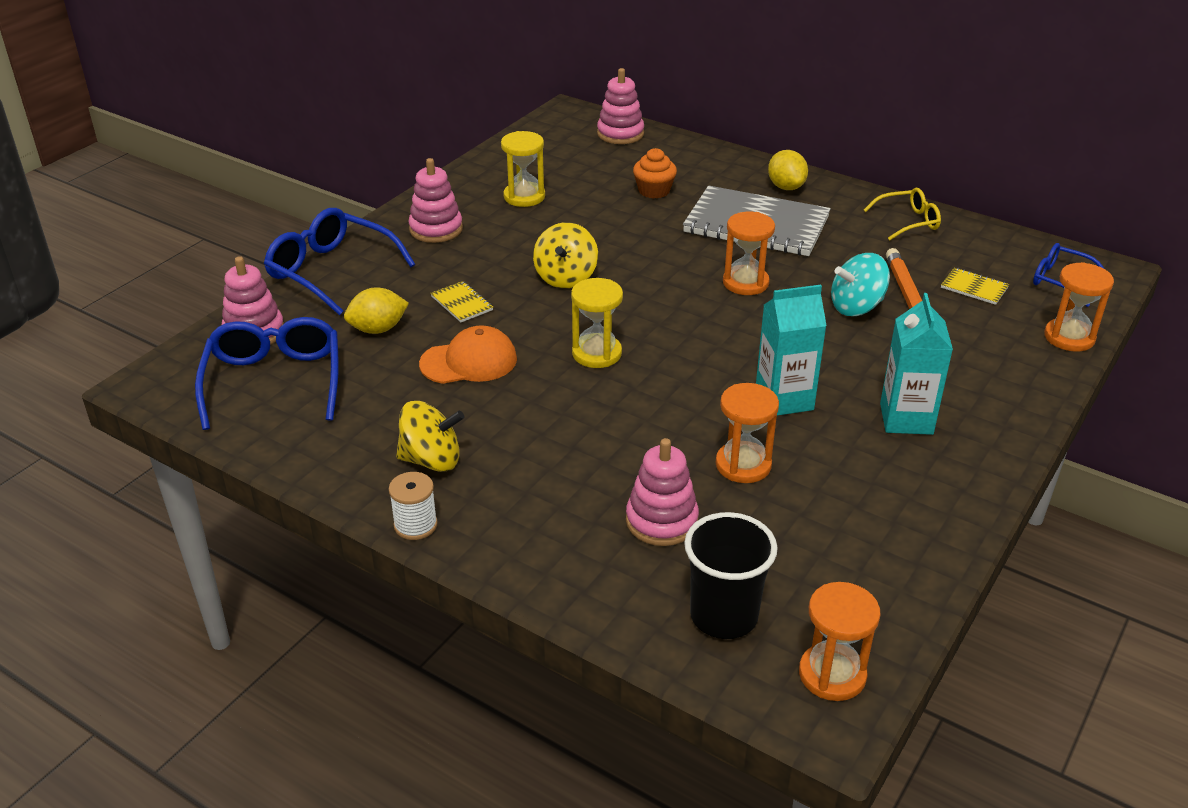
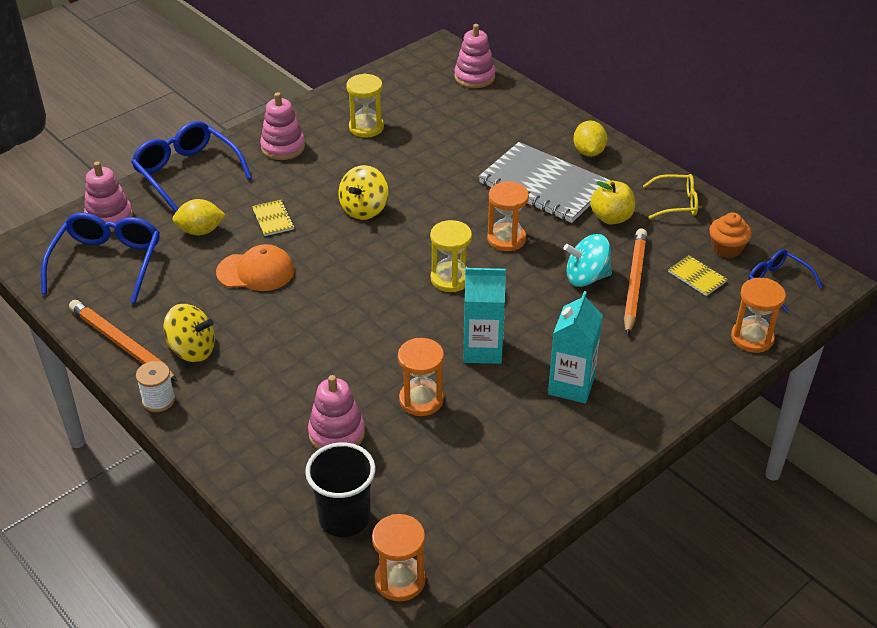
camera: 15 degrees right, 5 degrees up
yellow hourglass [571,278,623,368] -> yellow hourglass moved to [430,220,472,292]
orange cupcake [633,148,677,199] -> orange cupcake moved to [709,212,752,258]
none -> orange pencil [69,300,178,382]
none -> yellow apple [590,181,635,225]

